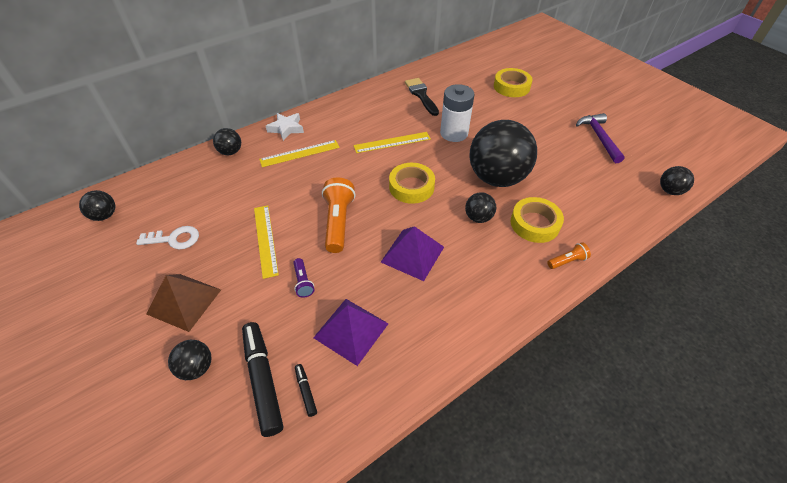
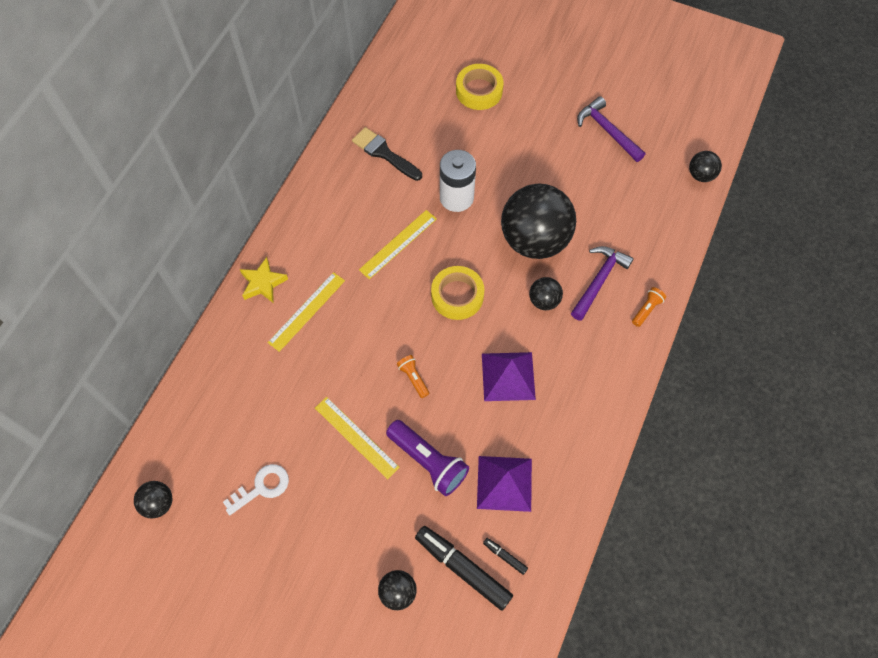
camera: 30 degrees left, 15 degrees up
brown pyramid [146,274,221,332] -> none
black ball [213,128,241,155] -> none
white star [266,113,304,141] -> yellow star [239,257,288,303]
purple flashlight [293,258,314,298] -> purple flashlight [386,420,469,496], size x1.96
orange flashlight [322,177,356,253] -> orange flashlight [397,355,429,398], size x0.51
yellow tape [511,197,564,243] -> purple hammer [571,246,634,321]

